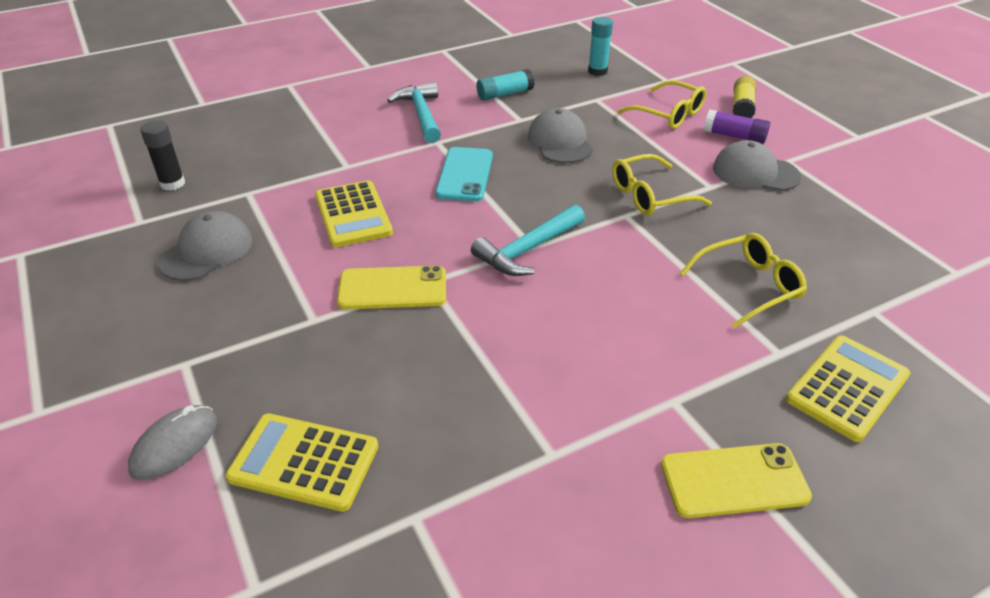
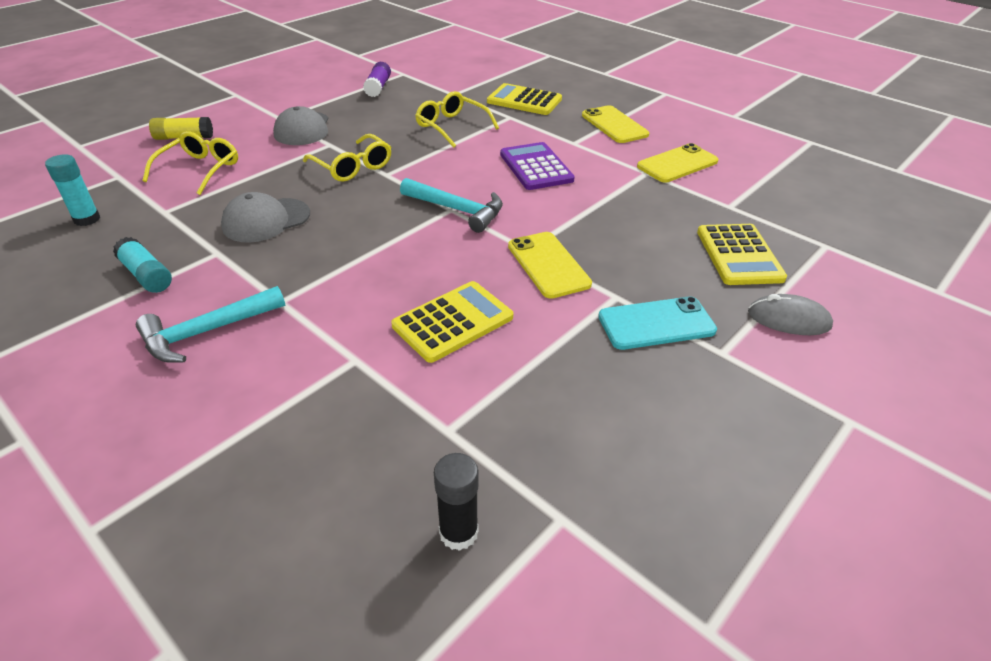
camera: 110 degrees left, 0 degrees up
grey cap [158,211,252,281] -> none
turquoise phone [435,147,493,201] -> turquoise phone moved to [598,296,717,350]
purple glue stick [704,110,770,144] -> purple glue stick moved to [363,62,391,97]
none -> purple calculator [500,142,575,190]
none -> yellow phone [637,143,718,183]

